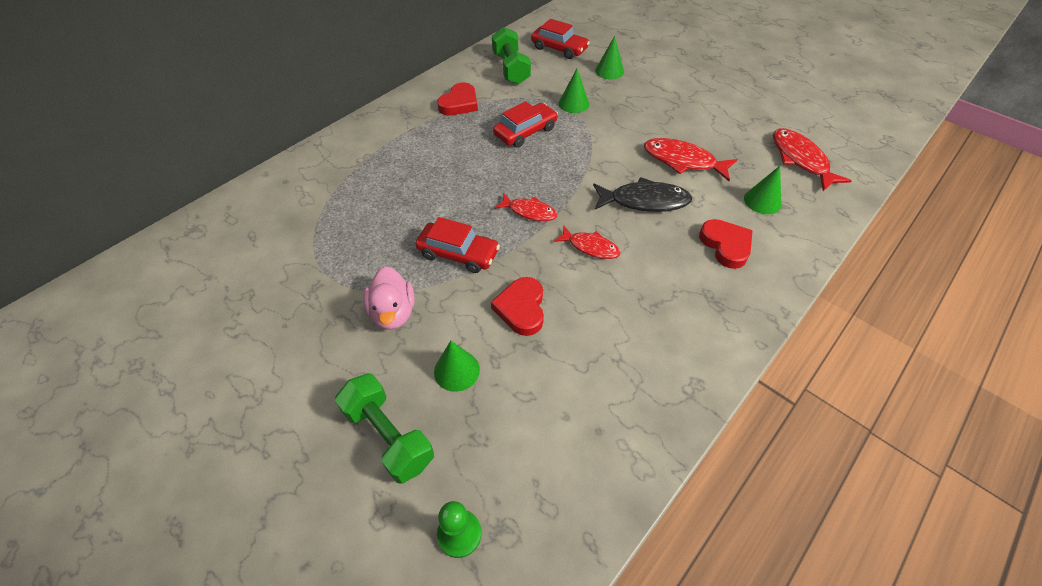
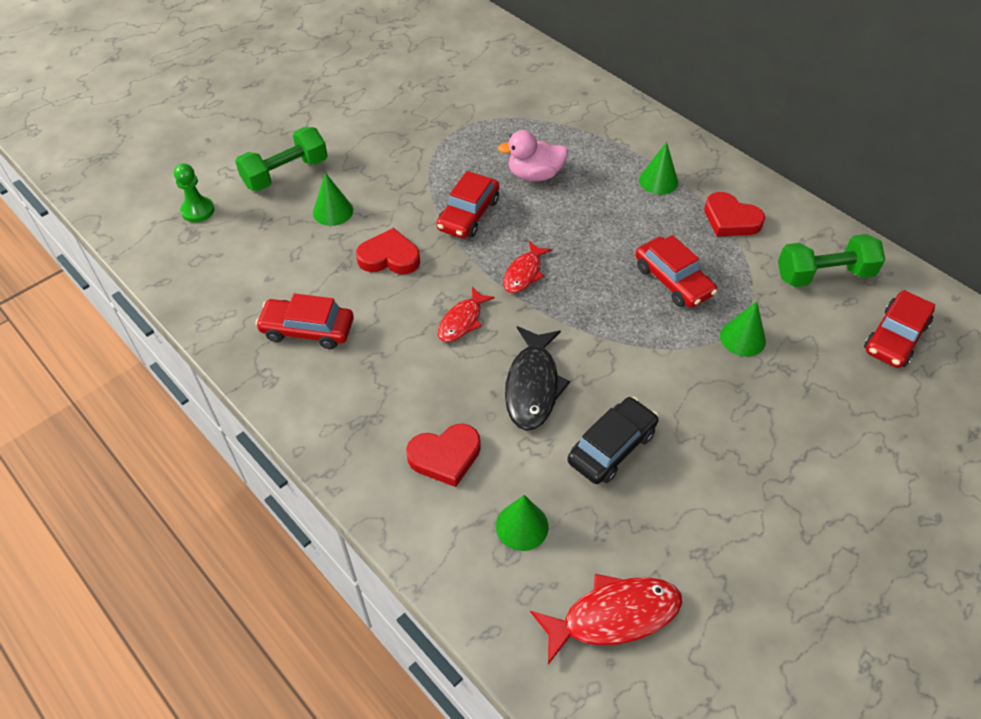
camera: 95 degrees right, 0 degrees up
pink duck [363,266,414,330] -> pink duck moved to [498,130,568,181]
green cone [595,36,624,79] -> green cone moved to [639,142,678,195]
red fish [644,138,737,181] -> black car [568,397,659,484]
none -> red car [255,293,354,349]

